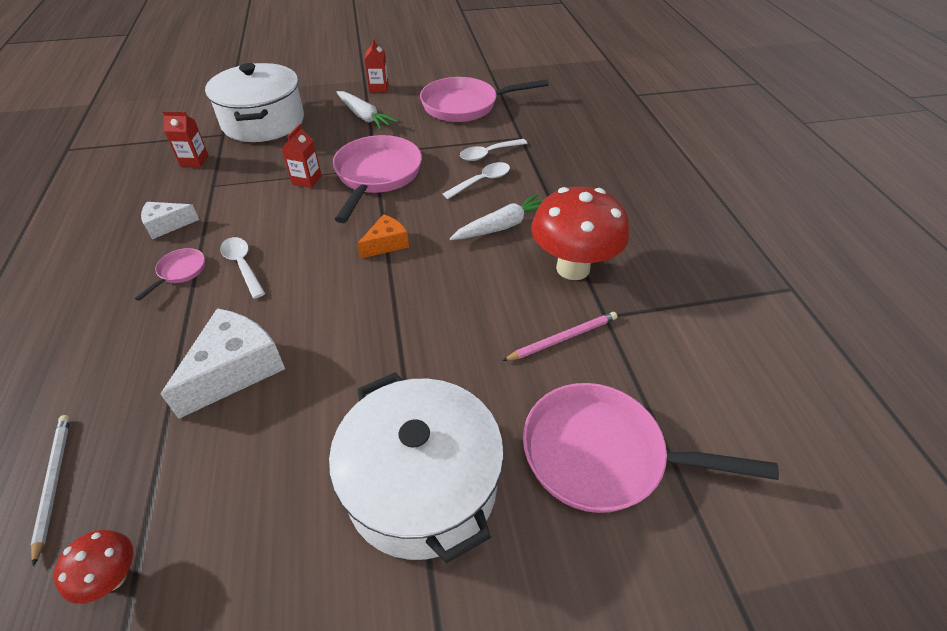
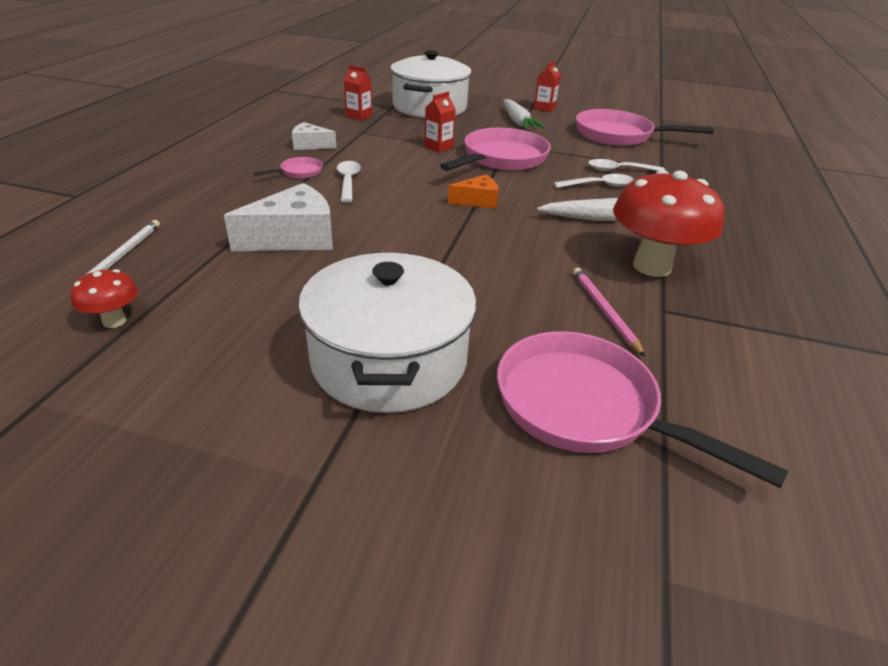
camera: 25 degrees right, 10 degrees down
pink pencil [502,312,617,361] -> pink pencil turned 105 degrees counterclockwise [573,268,645,356]

